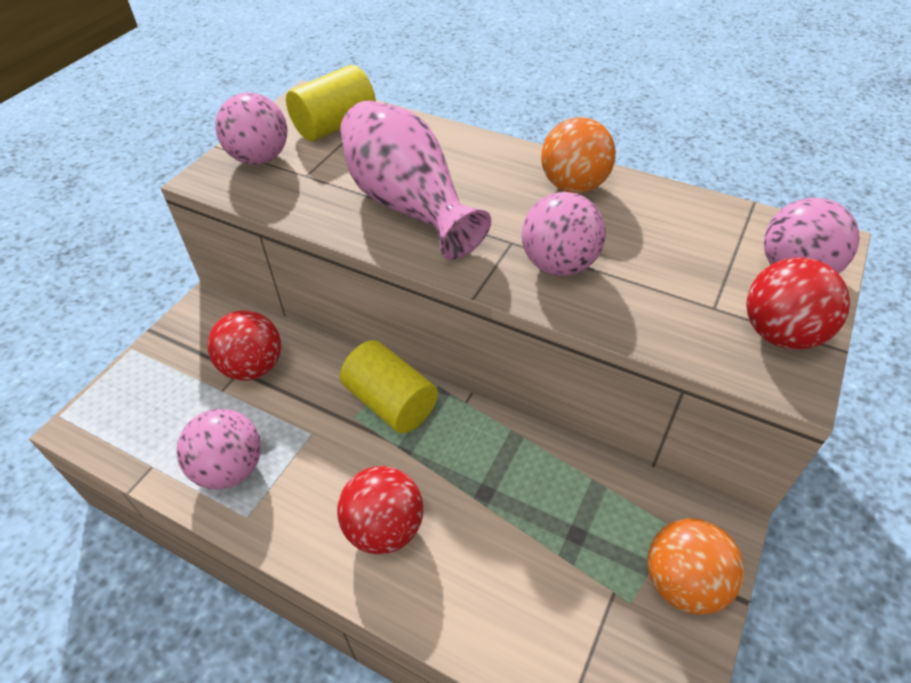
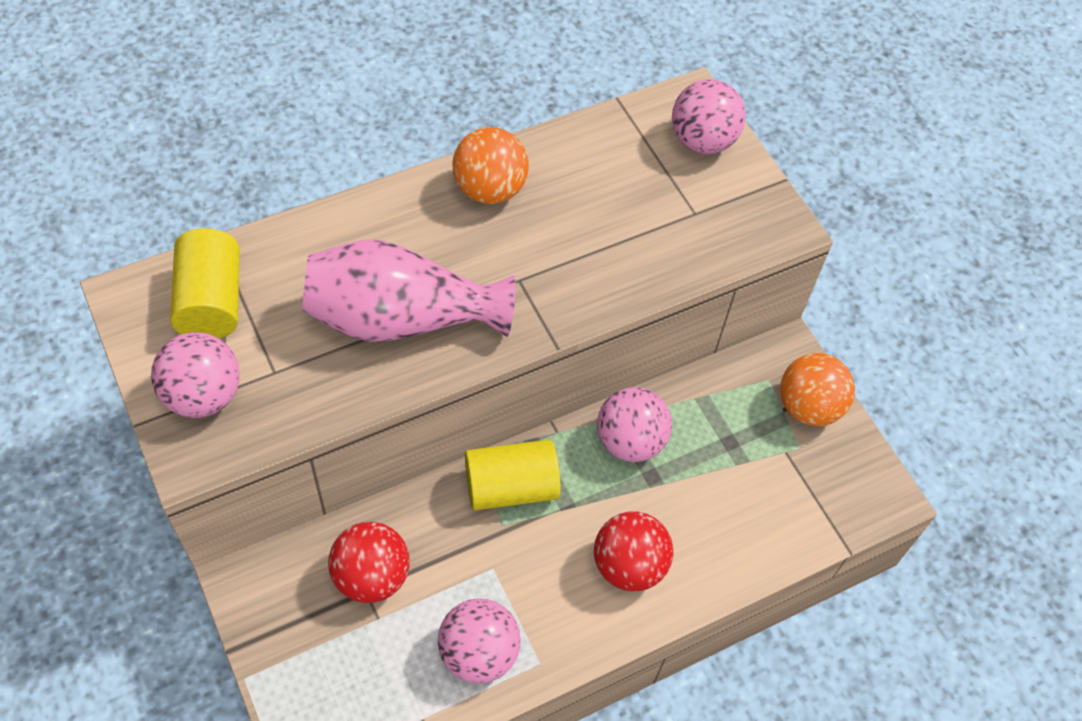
camera: 60 degrees left, 10 degrees up
pink ball [522,192,606,276] -> pink ball moved to [597,387,672,462]
red ball [746,257,850,350] -> none

